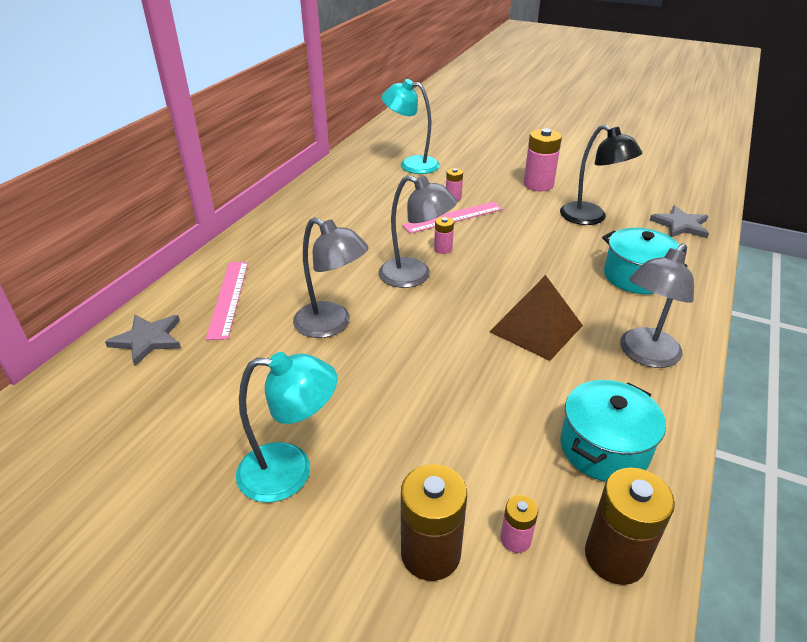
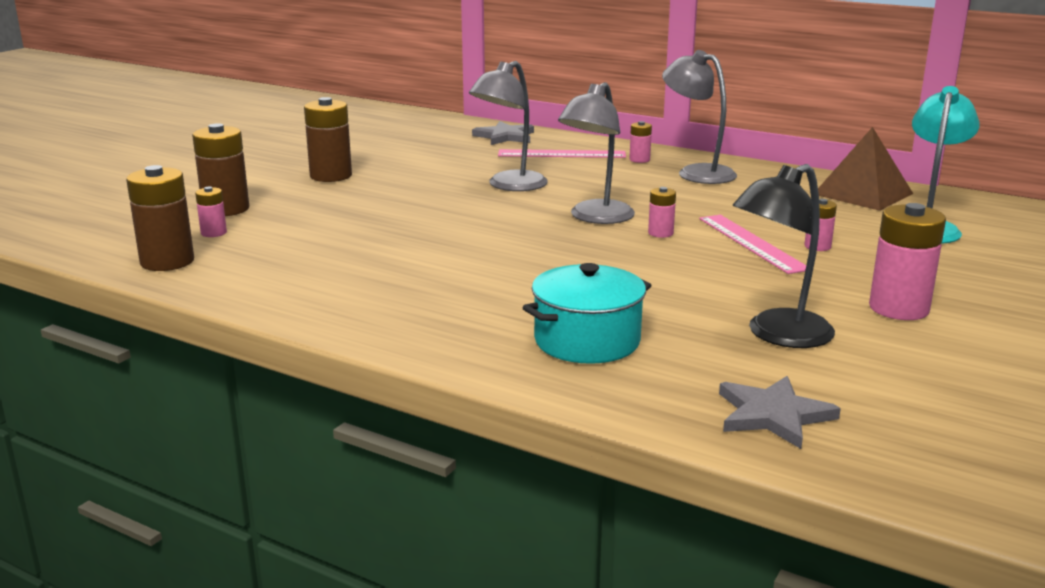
camera: 95 degrees right, 15 degrees down
turquoise lamp [236,352,338,503] -> brown battery [304,97,352,182]
brown pyramid [489,275,583,361] -> brown pyramid moved to [818,127,913,211]
turquoise pot [560,380,666,482] -> none
grey lamp [620,243,694,368] -> grey lamp moved to [662,50,737,184]
none -> pink battery [629,121,652,163]

